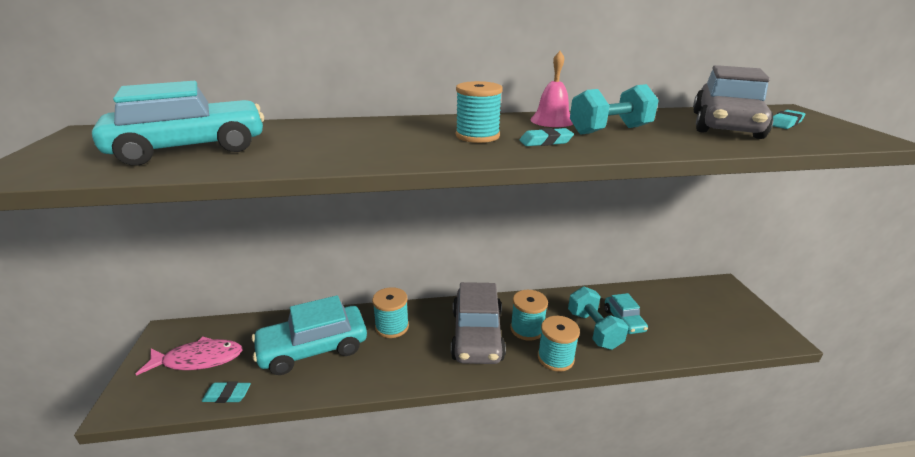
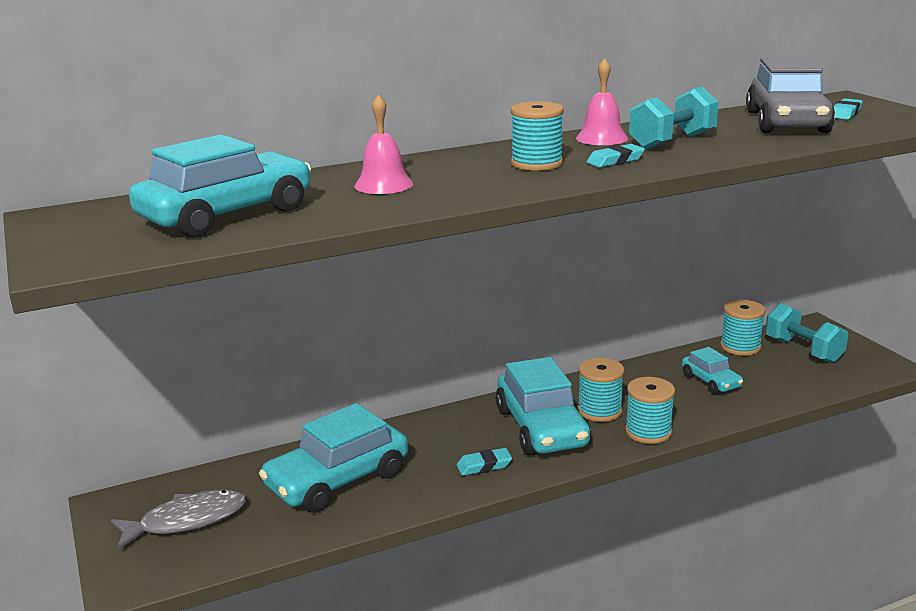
camera: 15 degrees left, 5 degrees down
pink fish [136,337,242,376] -> grey fish [111,489,246,550]
turquoise eraser [202,381,251,403] -> turquoise eraser moved to [456,448,512,476]
turquoise spool [372,287,409,338] -> turquoise spool moved to [720,300,765,356]
grey car [451,282,506,364] -> turquoise car [496,357,591,455]
turquoise dumbbell [568,287,628,350] -> turquoise dumbbell moved to [765,303,848,363]
none -> pink bell [354,94,413,194]

